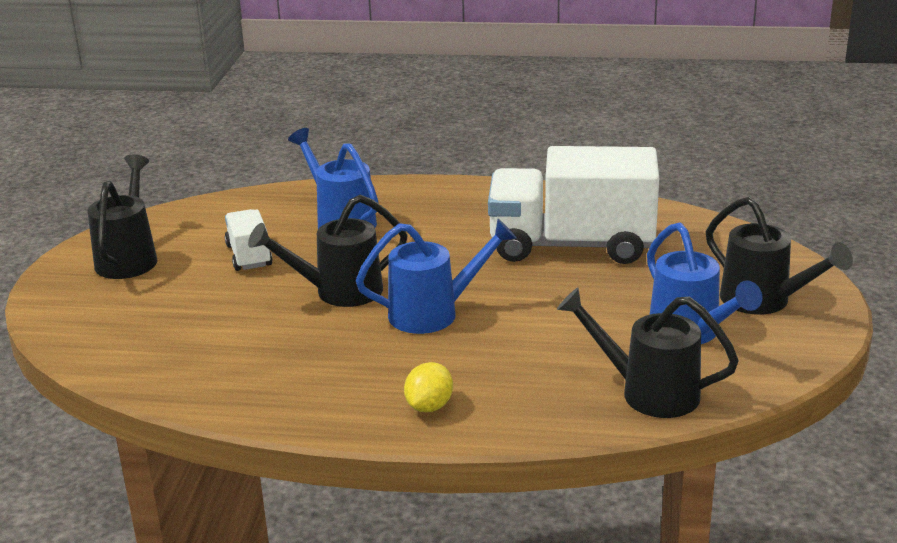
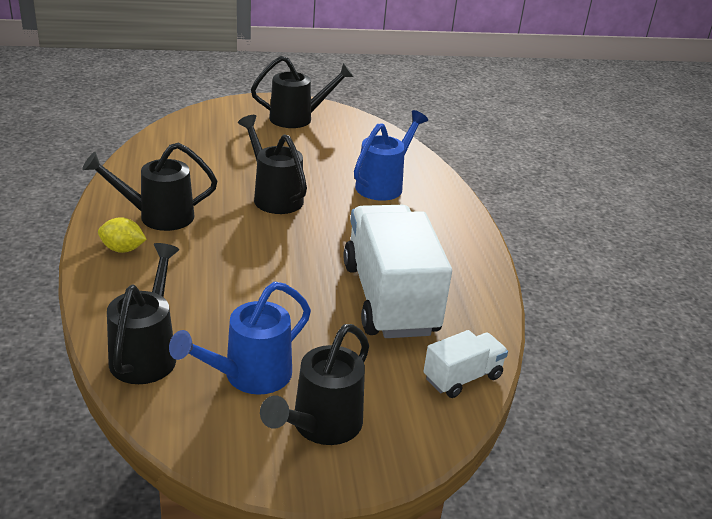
camera: 70 degrees right, 5 degrees up
white truck [225,209,273,271] -> white truck moved to [424,330,508,398]
blue watering can [356,219,517,334] -> none
none -> black watering can [82,142,217,231]

